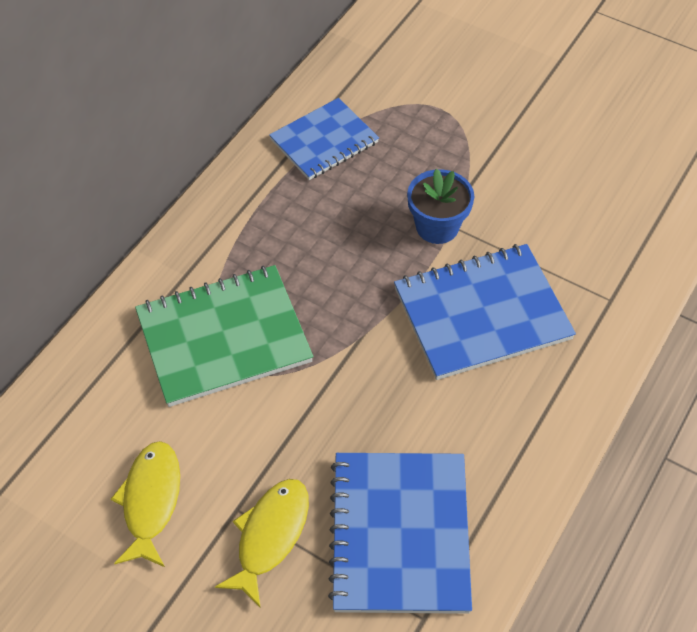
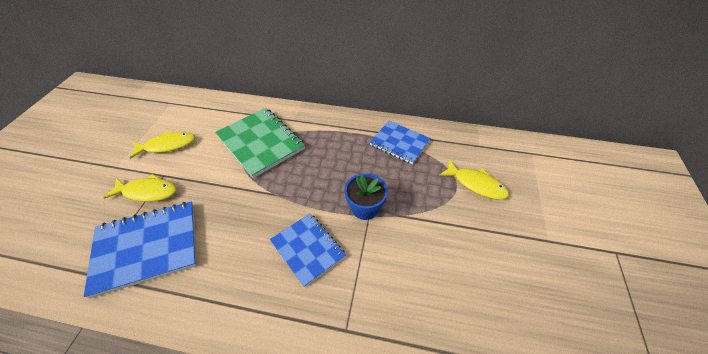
camera: 70 degrees right, 5 degrees down
blue notebook [394,244,576,380] -> blue notebook [270,213,346,288], size x0.65
none -> yellow fish [439,160,509,200]

